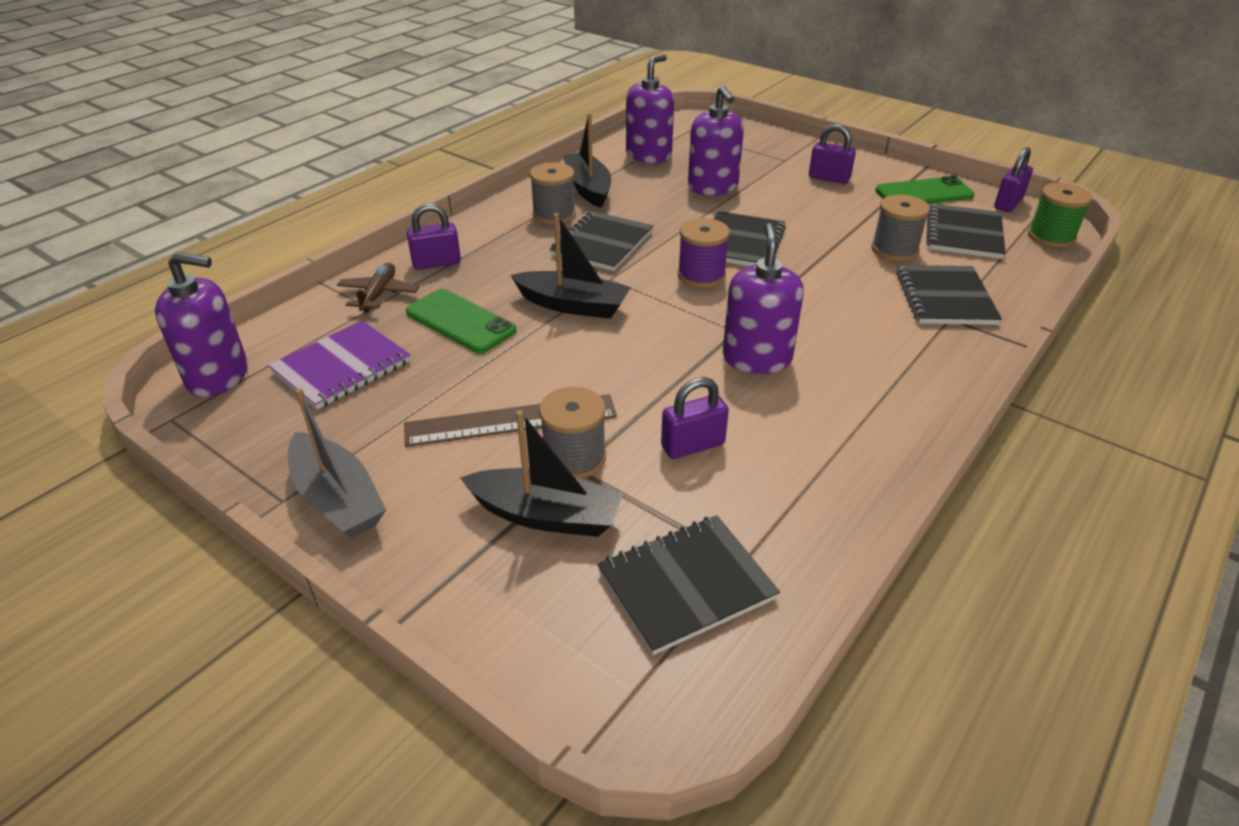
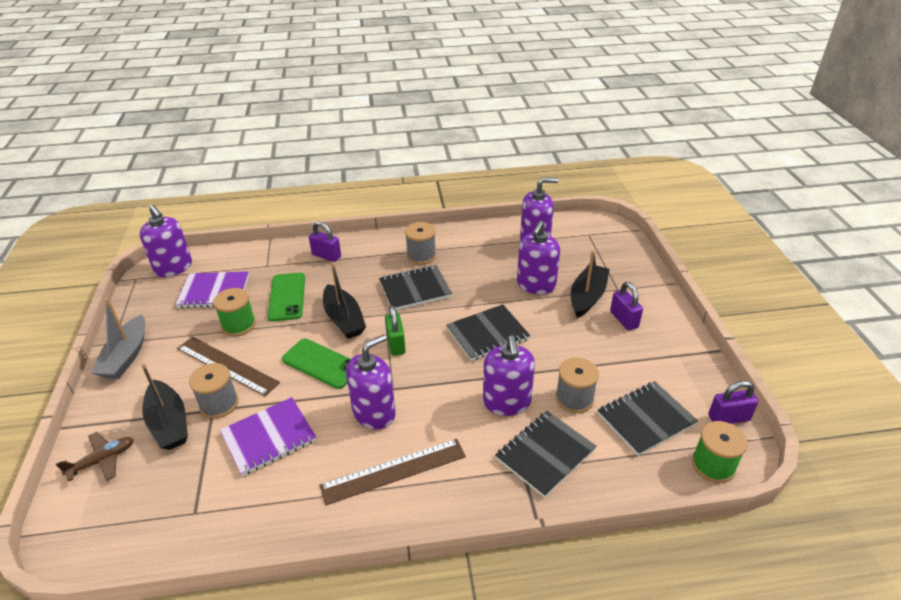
camera: 45 degrees right, 0 degrees up
brown plane [337,263,419,313] -> brown plane moved to [56,432,134,482]
black boat [563,113,611,208] -> black boat moved to [571,250,610,318]
black notebook [597,515,780,655] -> none
purple padlock [661,377,729,459] -> purple notebook [220,397,316,476]
purple spool [678,218,730,288] -> none
green phone [875,176,975,204] -> green phone moved to [282,339,351,389]
none -> green spool [213,288,256,336]
none -> brown ruler [320,439,466,505]
none -> green padlock [385,305,406,356]
none -> purple soap dispenser [483,335,535,416]

